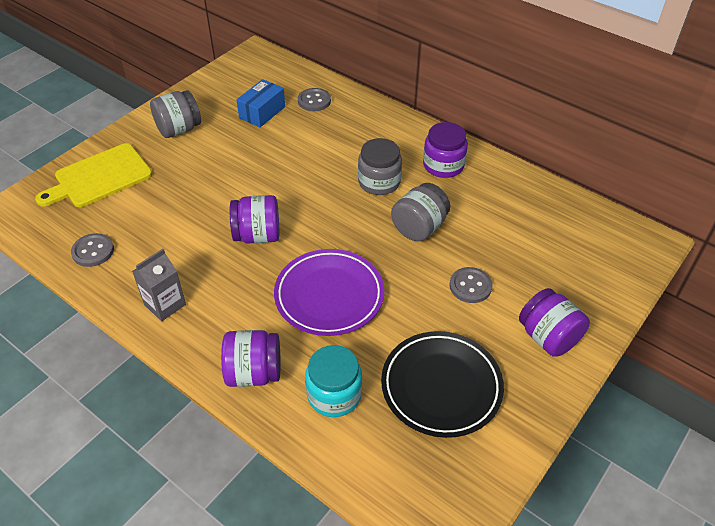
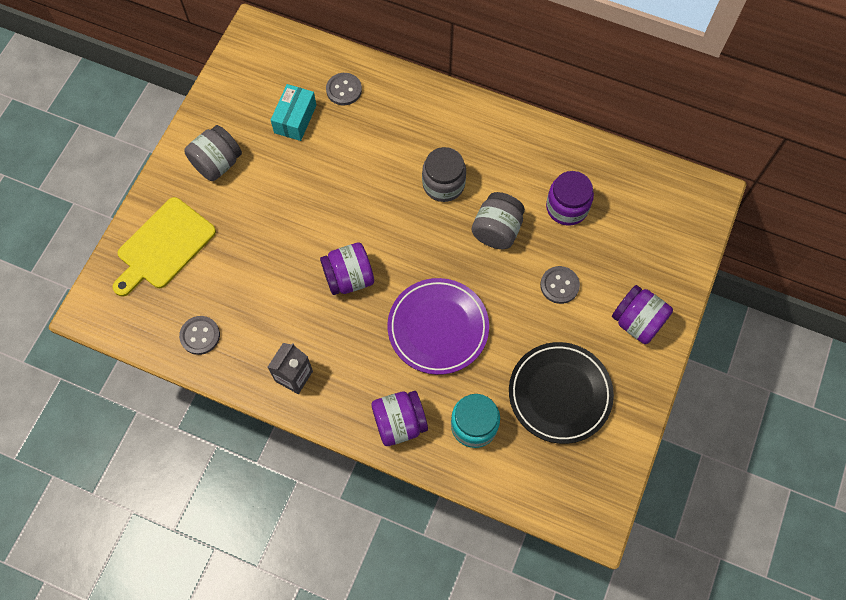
camera: 15 degrees left, 20 degrees up
blue box [236,79,285,127] -> turquoise box [271,84,316,141]
purple jar [423,122,468,178] -> purple jar moved to [546,171,594,226]

